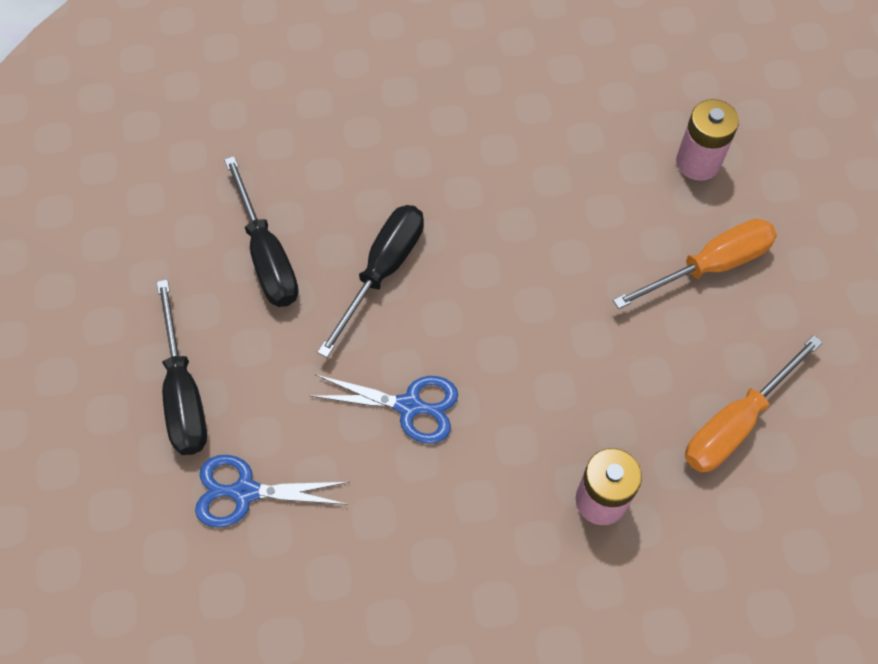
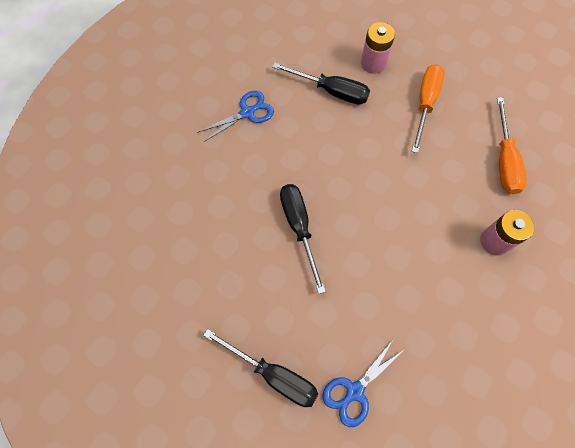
camera: 45 degrees left, 5 degrees up
black screwdriver [224,156,299,307] -> black screwdriver moved to [272,62,370,105]
blue scissors [311,375,458,444] -> blue scissors moved to [197,91,274,142]

